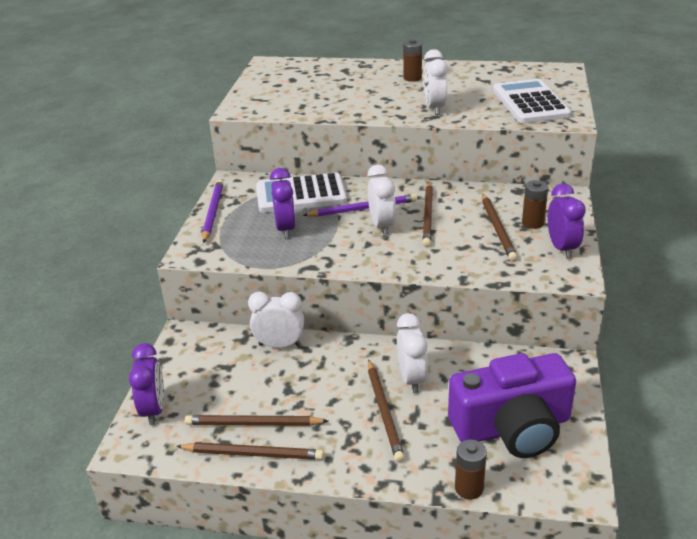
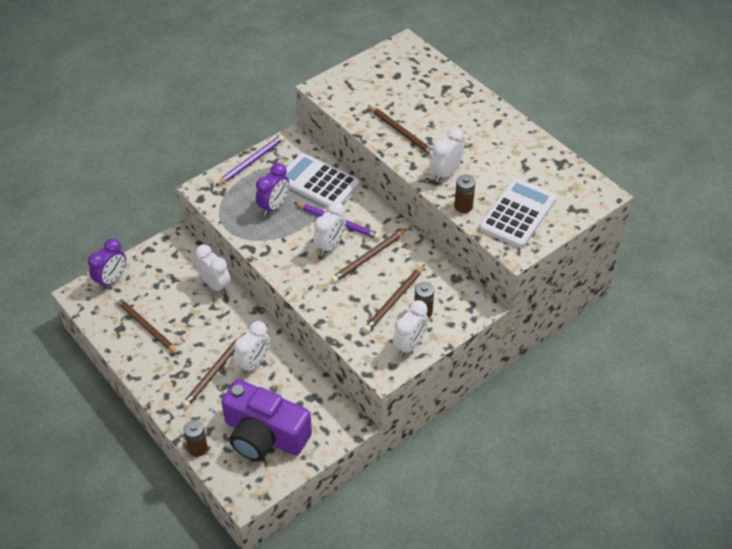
camera: 40 degrees right, 15 degrees up
brown pencil [176,442,324,460] -> brown pencil moved to [368,105,433,156]
brown battery [403,39,422,82] -> brown battery moved to [454,175,476,213]
purple clock [548,184,586,259] -> white clock [393,300,428,357]

